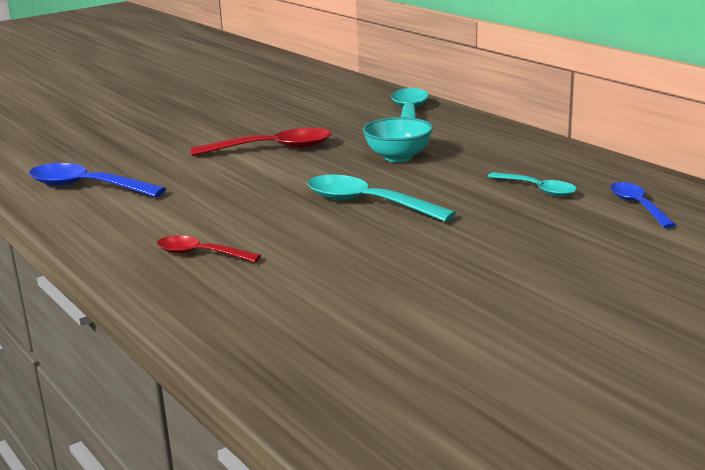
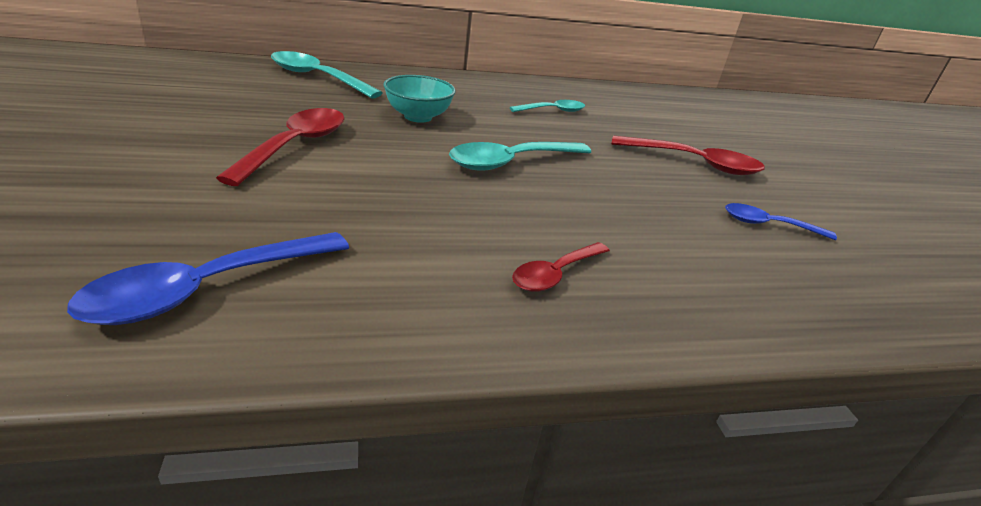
camera: 70 degrees left, 10 degrees up
blue spoon [610,182,676,228] -> blue spoon moved to [725,203,837,240]
none -> red spoon [611,136,765,175]

